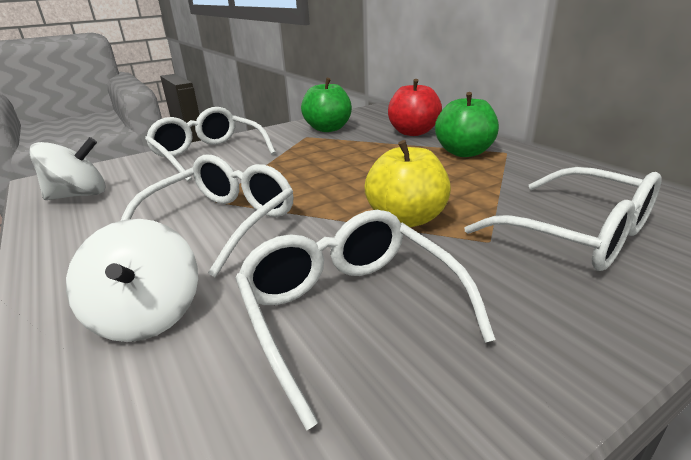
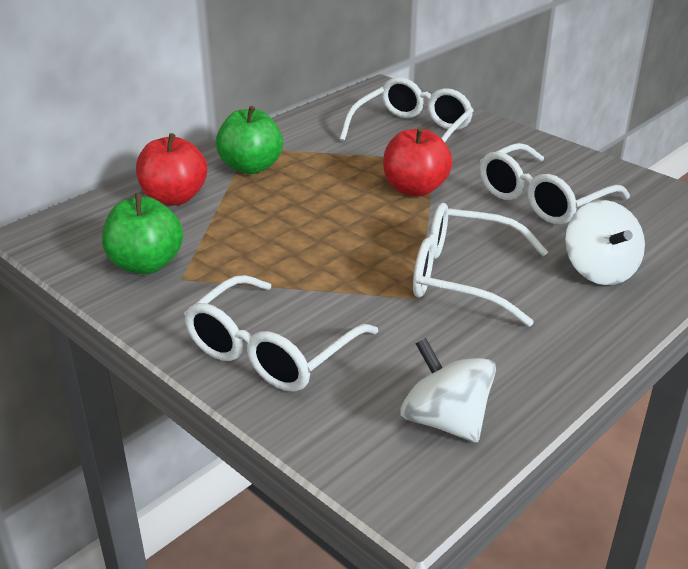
camera: 105 degrees left, 5 degrees up
white spinning top [66,219,198,342] -> white spinning top turned 105 degrees clockwise [565,200,645,285]
yellow apple [364,140,451,227] -> red apple [383,127,453,197]

